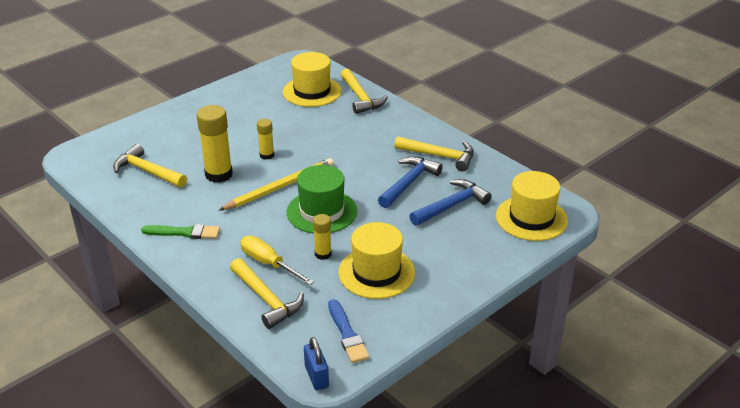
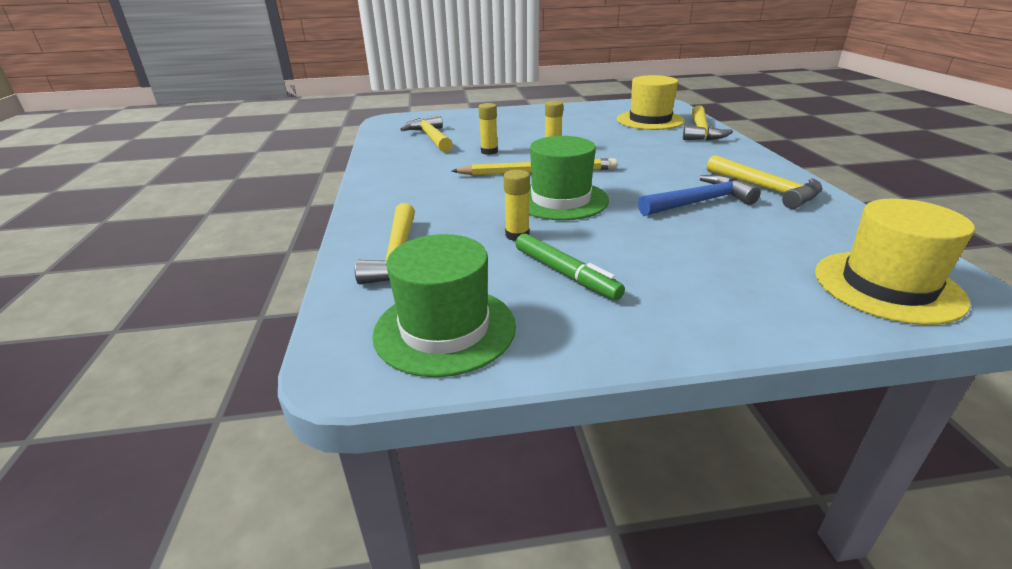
camera: 35 degrees right, 5 degrees down
green brush [141,224,220,239] -> none
yellow glue stick [197,105,233,183] -> yellow glue stick [479,103,498,155], size x0.55
yellow screwdriver [240,236,314,285] -> none
blue padlock [304,337,329,390] -> none
blue brush [328,299,370,363] -> green hat [372,234,516,377]
yellow hat [338,222,415,299] -> green marker [516,233,625,300]
blue hammer [409,179,492,226] -> none

